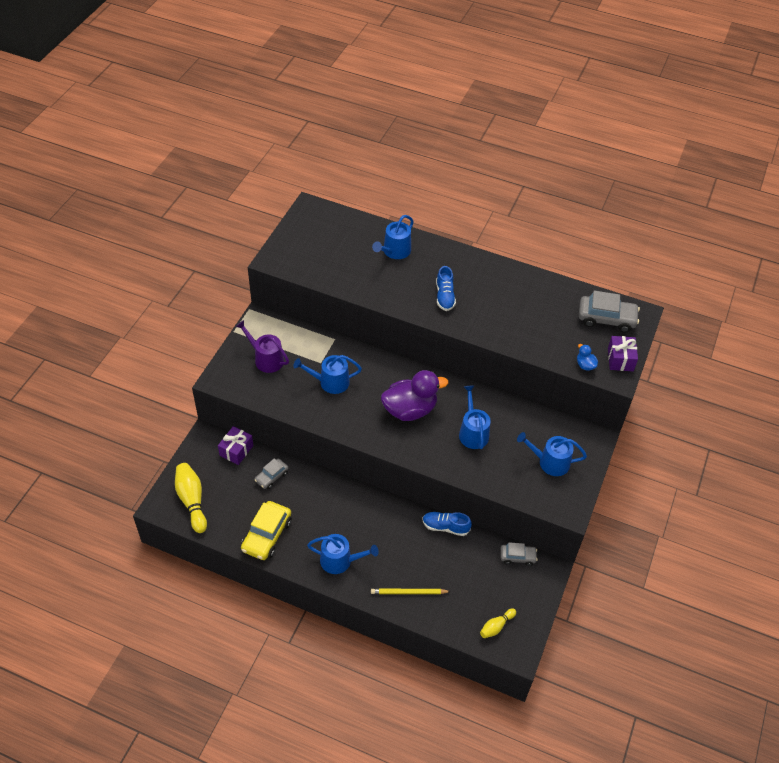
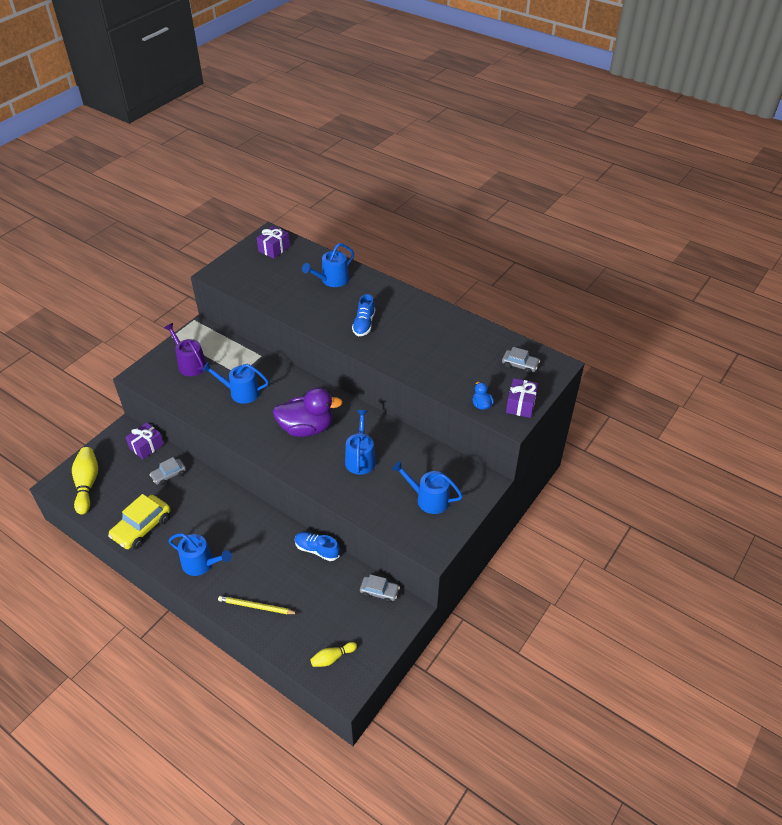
camera: 15 degrees right, 5 degrees down
grey car [579,290,640,333] -> grey car [502,347,540,374], size x0.59
none -> purple gift [257,226,290,258]

